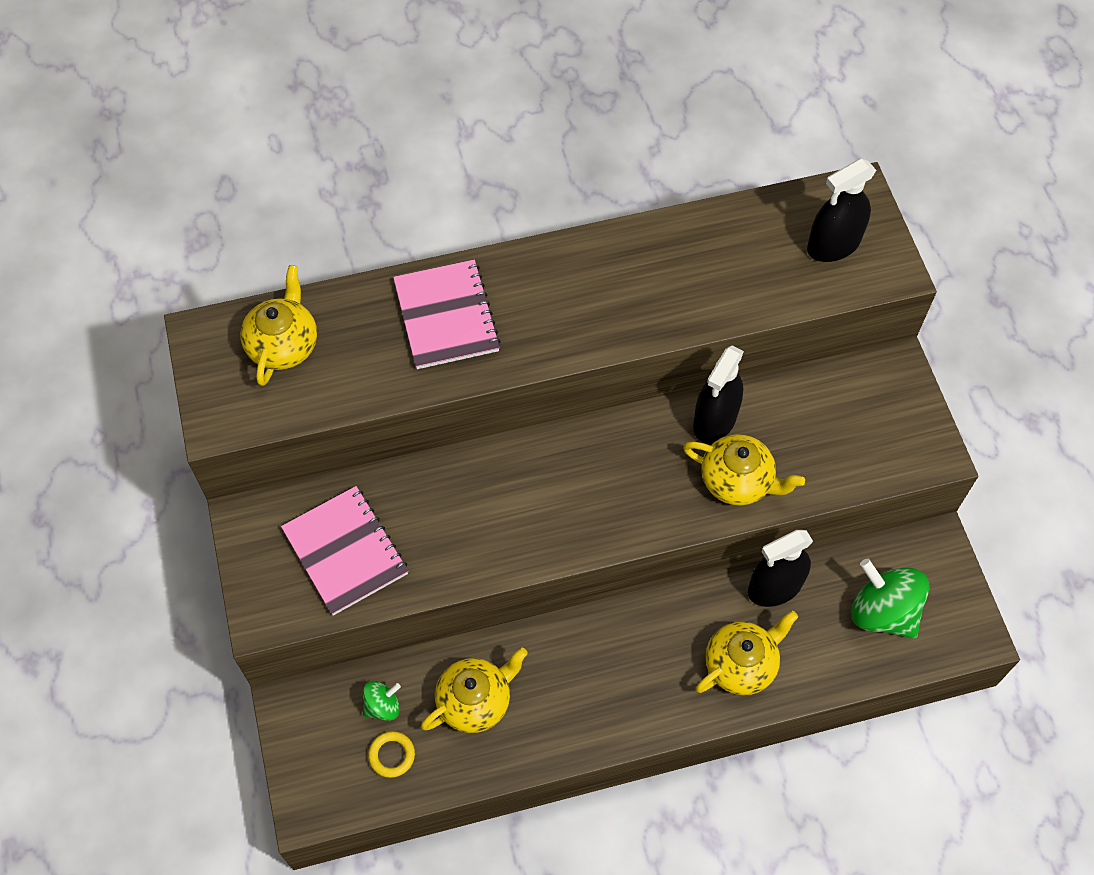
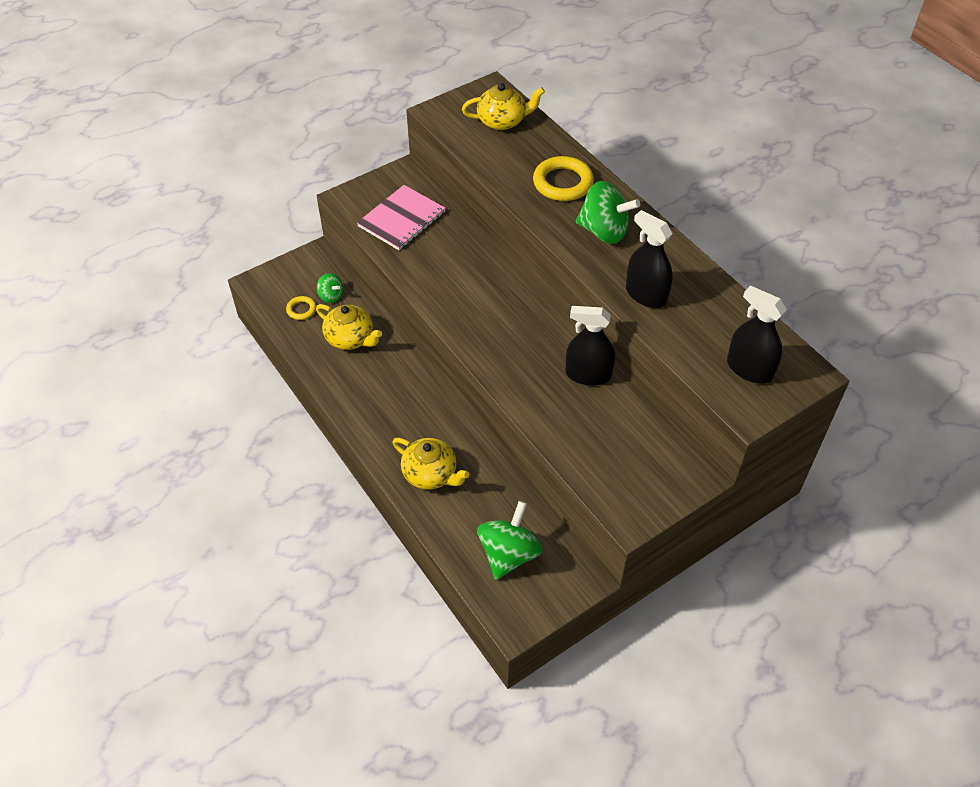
camera: 70 degrees right, 10 degrees down
pink notebook [393,260,501,369] -> yellow ring [533,156,594,201]
yellow teapot [683,434,805,506] -> none
black spray bottle [748,530,813,607] -> black spray bottle moved to [626,210,673,308]
none -> green spinning top [576,181,640,244]

